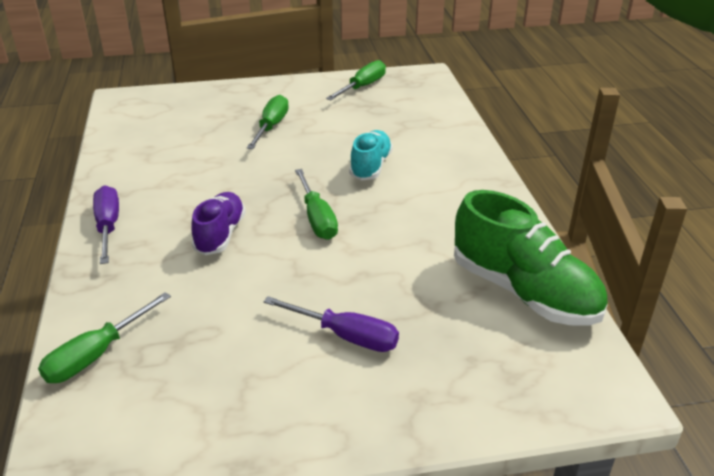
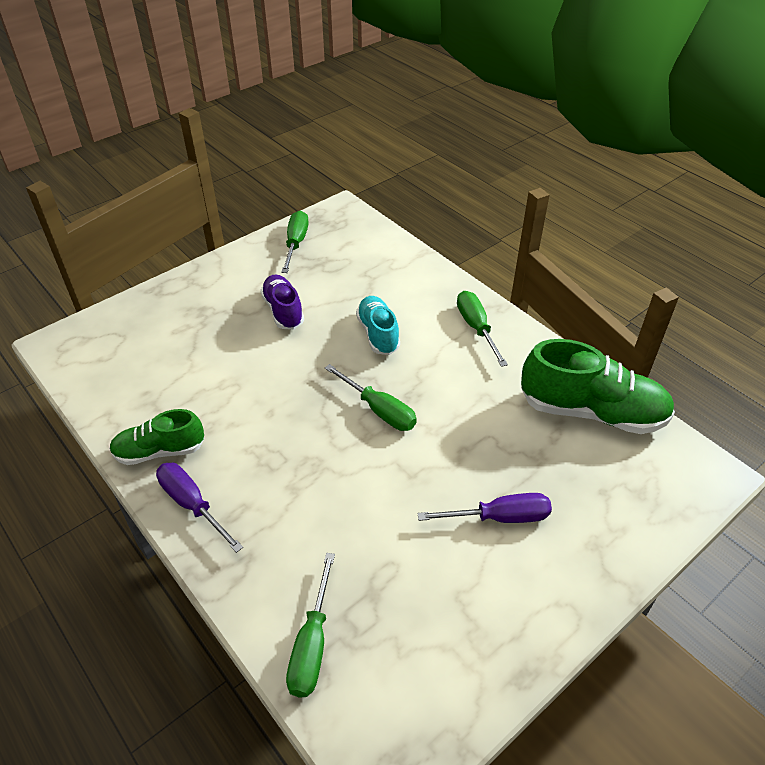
camera: 30 degrees left, 10 degrees up
purple shoe [192,192,246,255] -> purple shoe moved to [260,275,304,330]
green screwdriver [247,95,289,149] -> green screwdriver moved to [457,291,508,367]
none -> green shoe [109,409,204,465]

